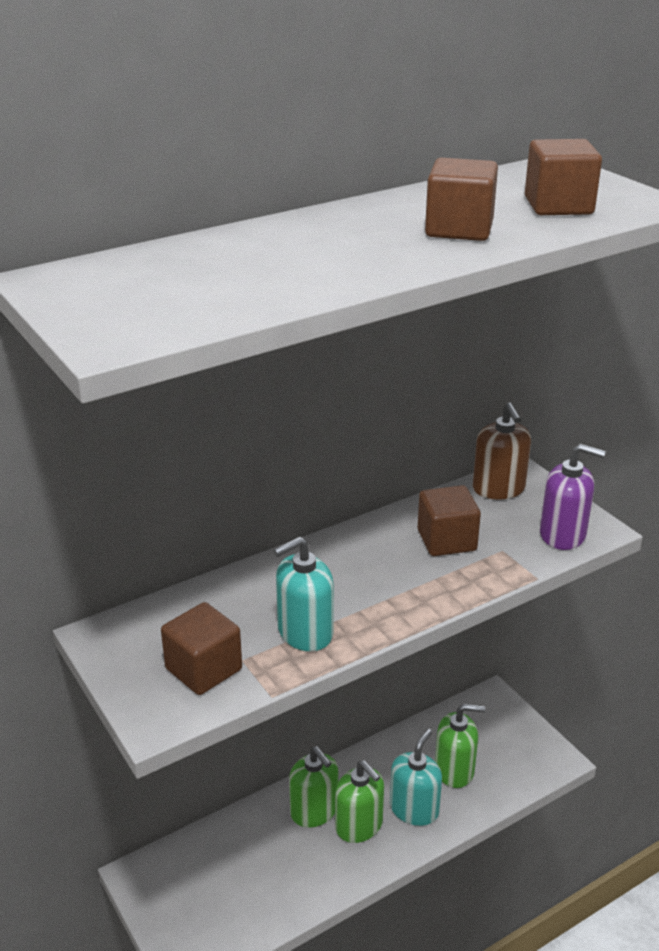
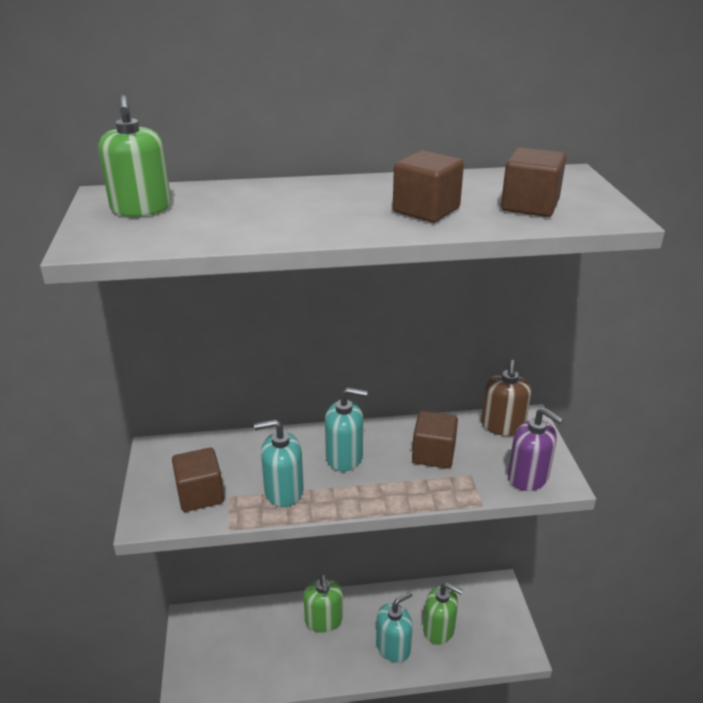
camera: 25 degrees right, 0 degrees up
green soap dispenser [335,760,384,843] -> green soap dispenser moved to [98,95,171,217]
none -> turquoise soap dispenser [325,387,368,472]

